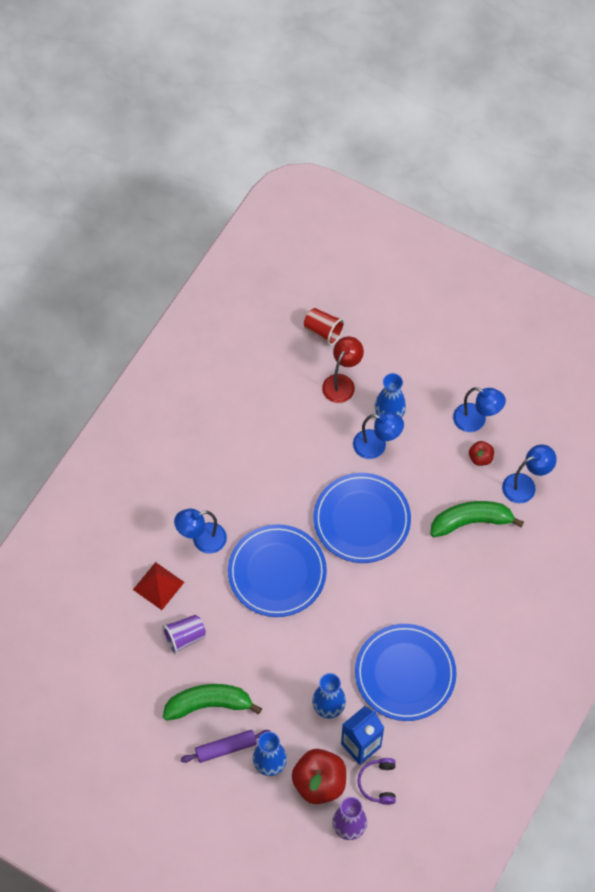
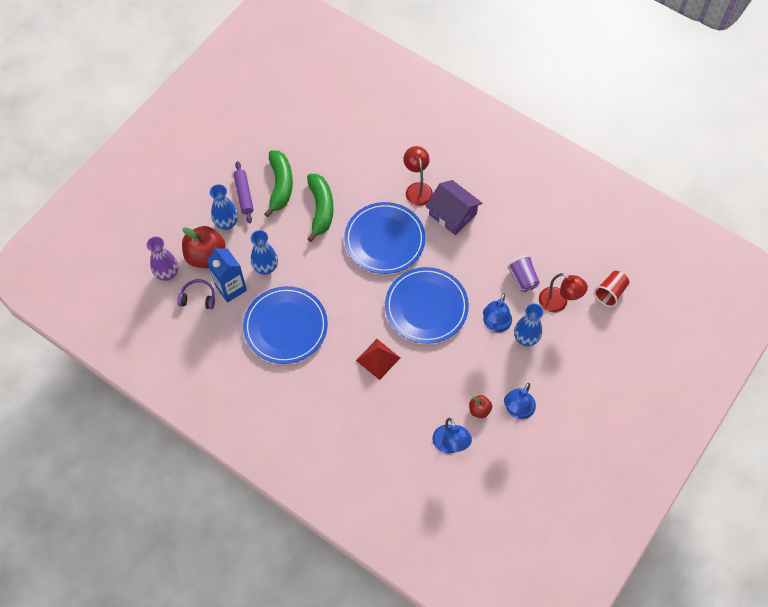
camera: 95 degrees right, 0 degrees up
red pyramid [133,562,184,610] -> red pyramid moved to [356,339,400,380]
purple cup [162,615,206,654] -> purple cup moved to [507,255,540,292]
blue lamp [174,509,227,554] -> red lamp [403,146,433,206]
green banana [430,501,524,537] -> green banana moved to [307,174,334,242]
none -> purple house [425,180,483,235]

